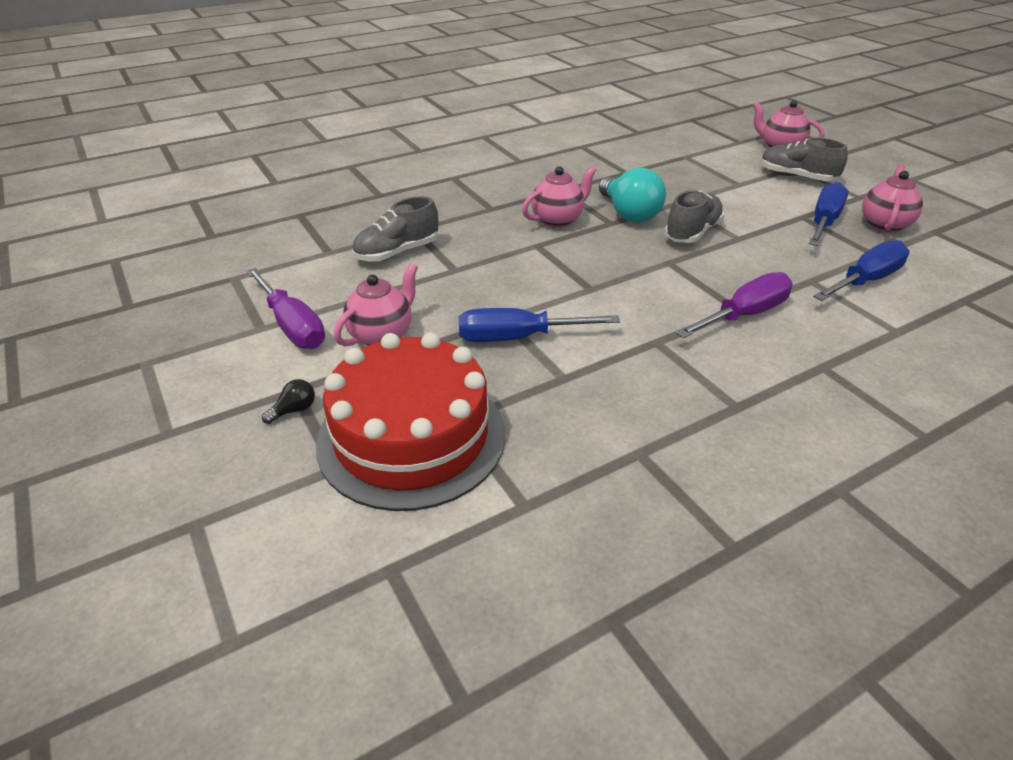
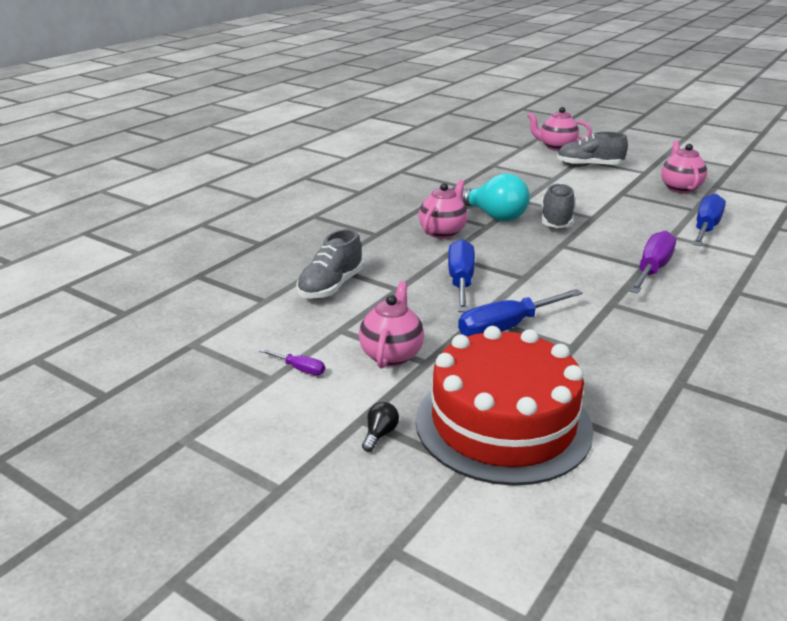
camera: 25 degrees left, 10 degrees down
purple screwdriver [246,268,325,349] -> purple screwdriver [259,349,325,375], size x0.47
blue screwdriver [809,182,848,246] -> blue screwdriver moved to [448,239,475,312]

